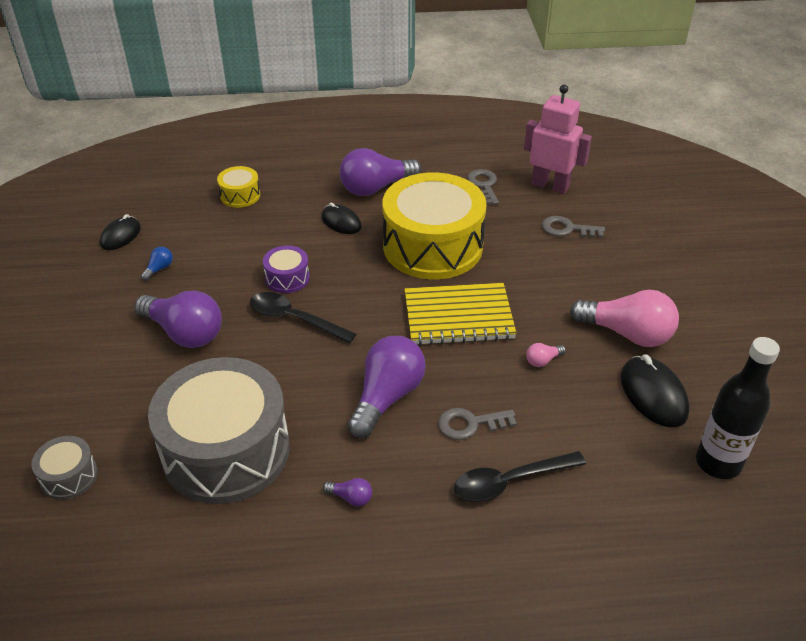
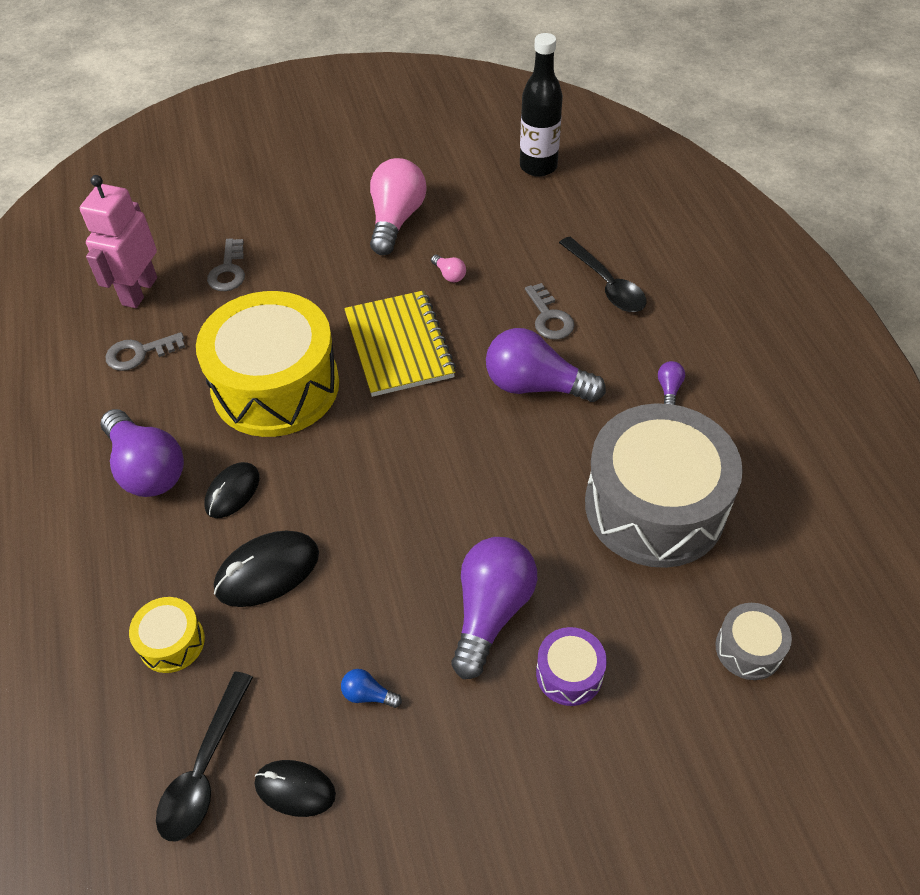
camera: 100 degrees left, 10 degrees up
black spoon [250,292,356,343] -> black spoon moved to [156,671,253,842]
purple drum [263,245,310,293] -> purple drum moved to [536,627,607,706]
black mouse [621,355,690,427] -> black mouse moved to [214,530,319,607]

